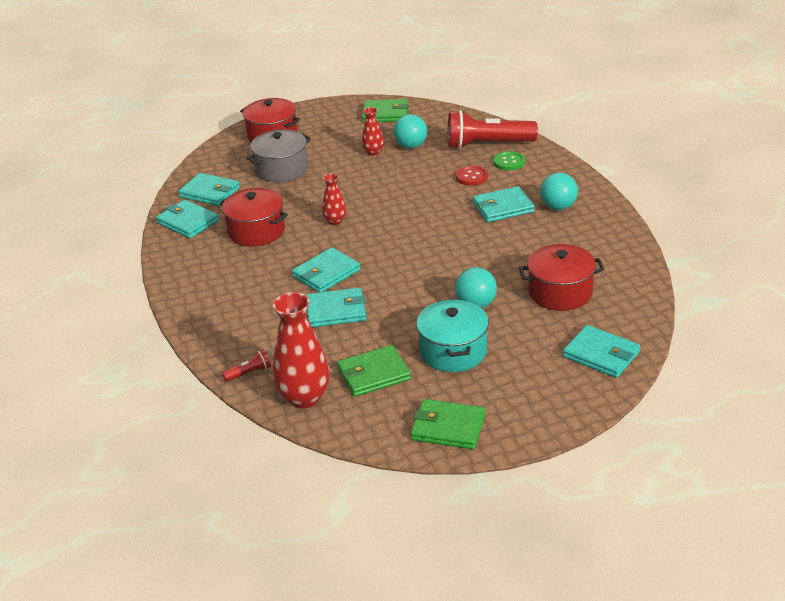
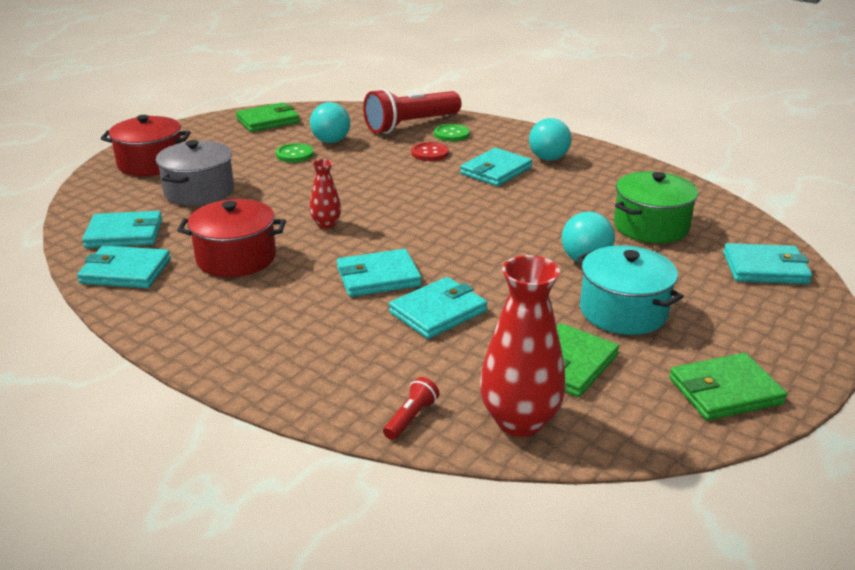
camera: 35 degrees left, 5 degrees down
turquoise wallet [292,247,360,292] -> turquoise wallet turned 60 degrees clockwise [337,249,422,297]
red vase [362,107,384,156] -> green button [276,143,314,162]
red pot [519,244,605,311] -> green pot [614,171,698,243]

